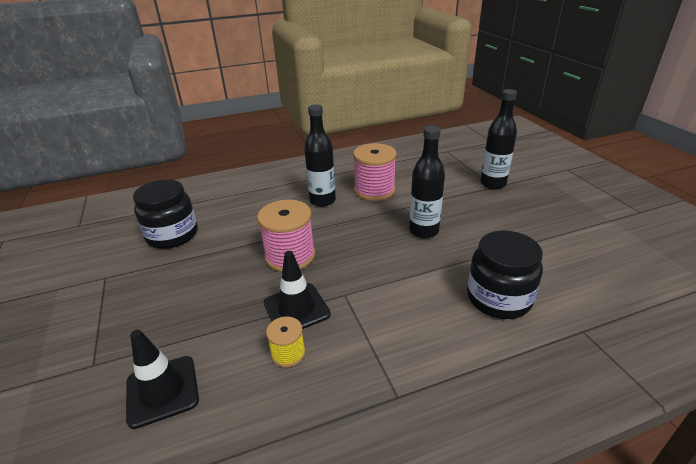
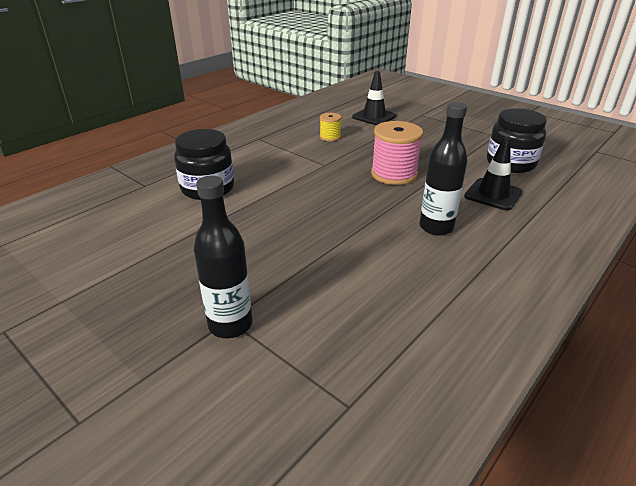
camera: 150 degrees right, 0 degrees up
black traffic cone [264,251,331,329] -> black traffic cone moved to [464,137,522,211]
pink spool [353,143,396,201] -> none
black bottle [409,126,445,238] -> none

